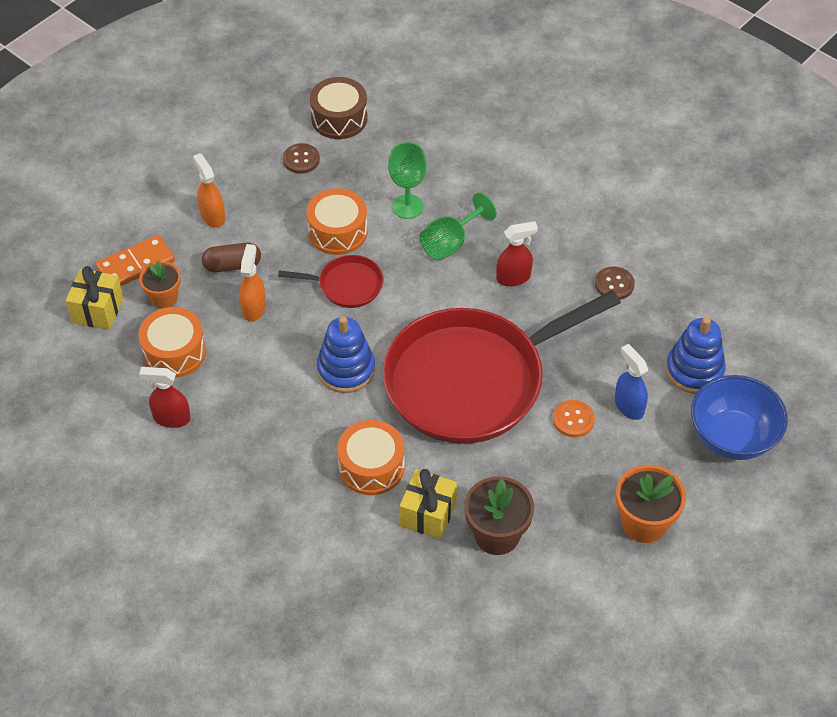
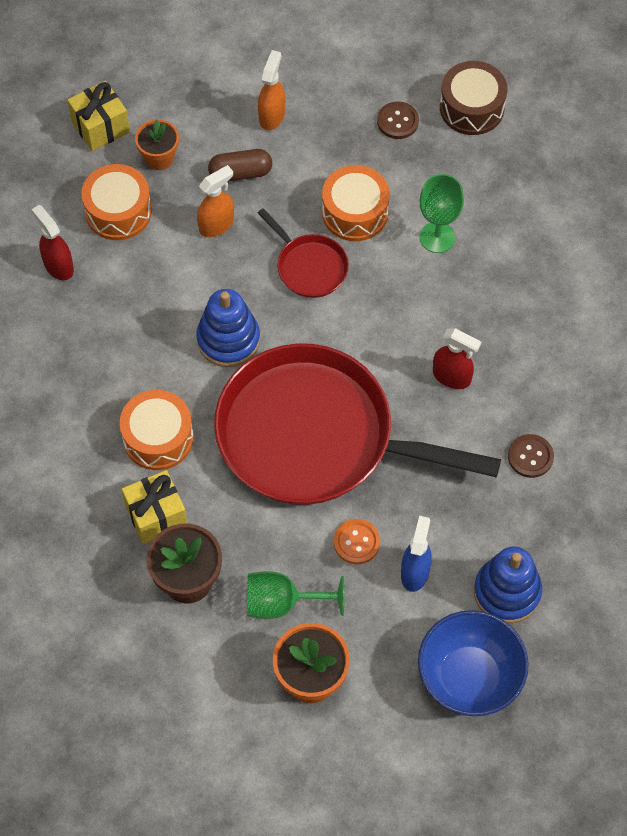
camera: 45 degrees right, 10 degrees up
orange domino [96,235,175,286] -> none
brown capsule [202,242,261,272] -> brown capsule turned 45 degrees counterclockwise [208,149,272,182]
green goblet [419,193,497,261] -> green goblet moved to [247,571,345,619]

